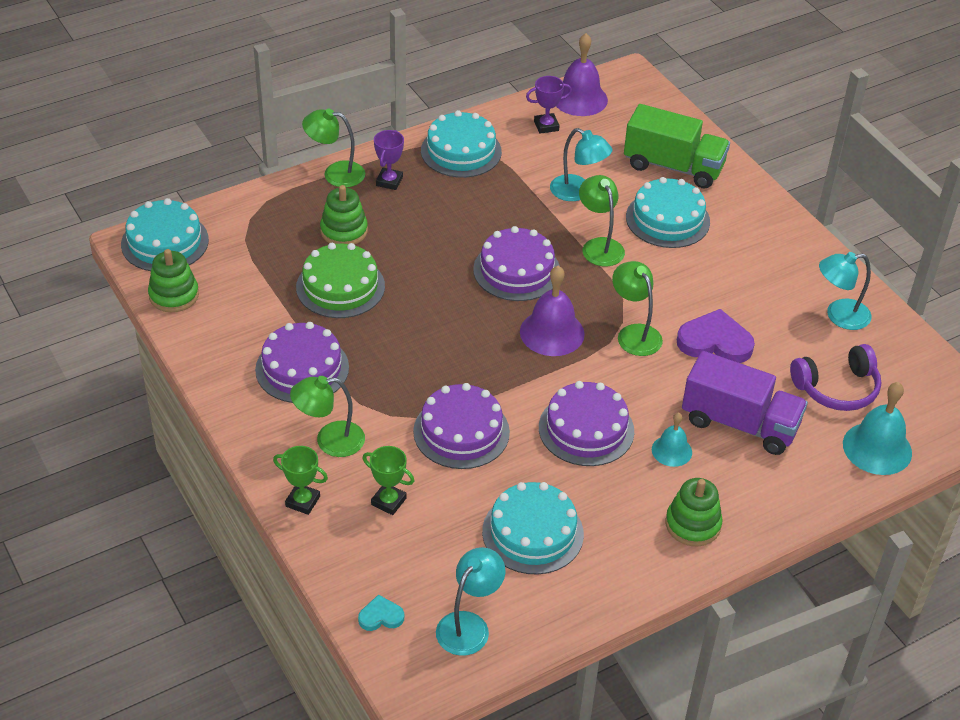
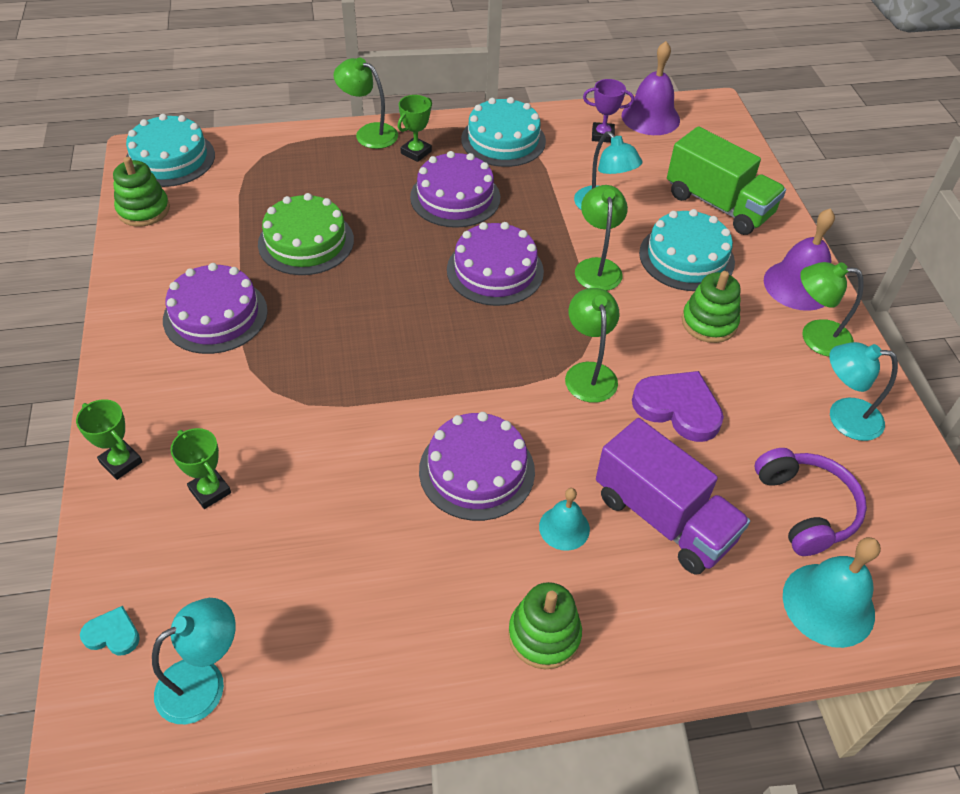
camera: 20 degrees right, 5 degrees up
green lamp [290,376,365,457] -> green lamp moved to [800,262,864,357]
green stacking toy [320,185,368,245] -> green stacking toy moved to [682,271,741,343]
purple trophy [374,130,404,190] -> green trophy [398,95,432,162]
purple cake [413,383,510,469] -> purple cake moved to [410,151,500,228]
turquoise cake [482,482,584,574] -> none
purple bell [520,266,585,356] -> purple bell moved to [764,208,835,311]
purple headphones [790,344,881,411] -> purple headphones turned 105 degrees counterclockwise [755,448,867,556]

